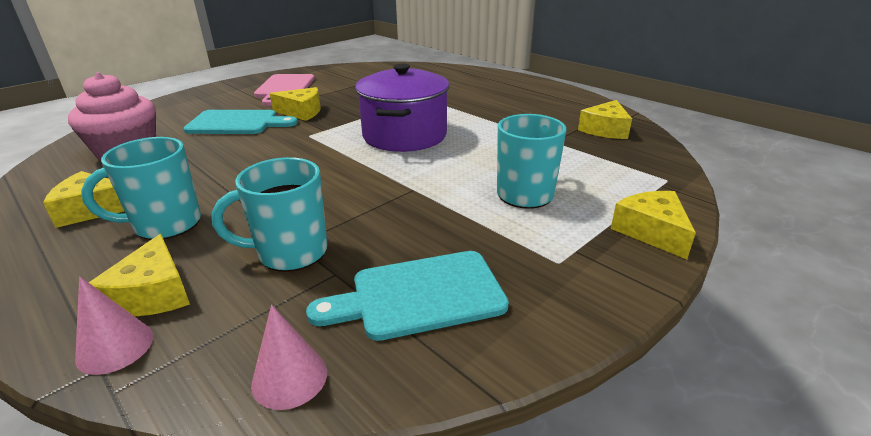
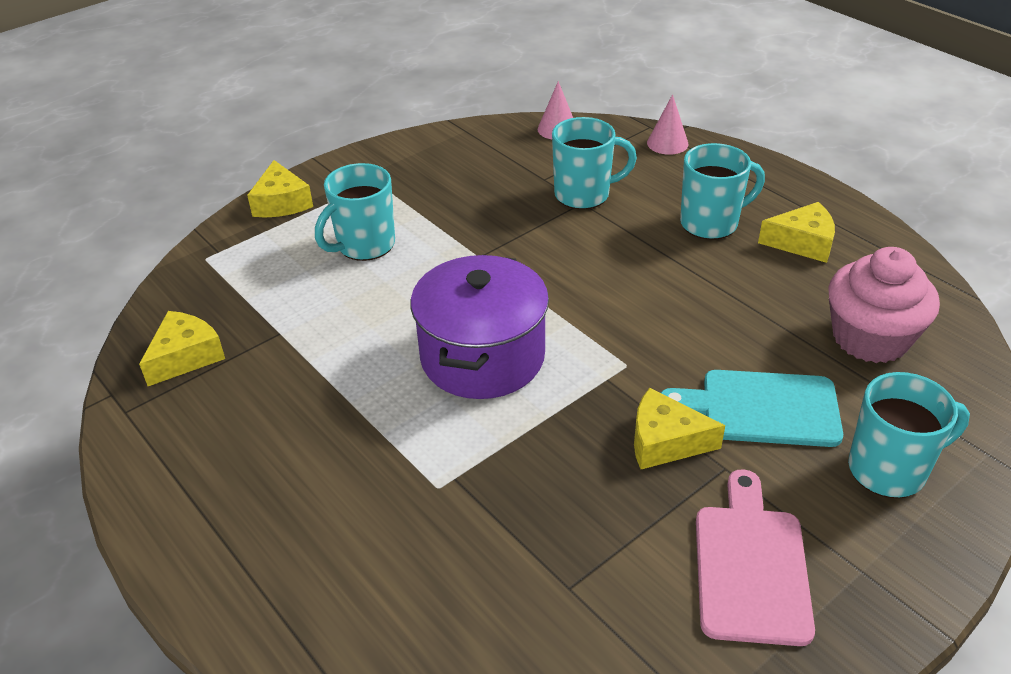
camera: 175 degrees left, 10 degrees up
yellow cheese [89,234,190,316] -> none
turquoise cutting board [306,251,509,341] -> none
none -> turquoise mug [848,372,970,498]

